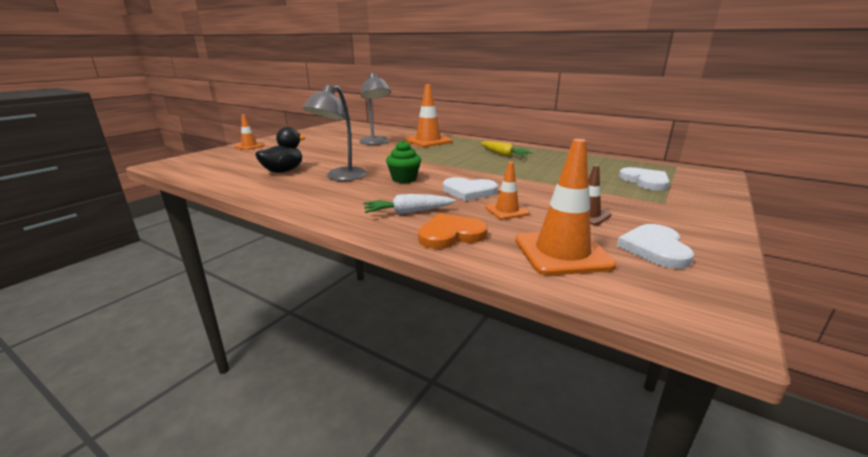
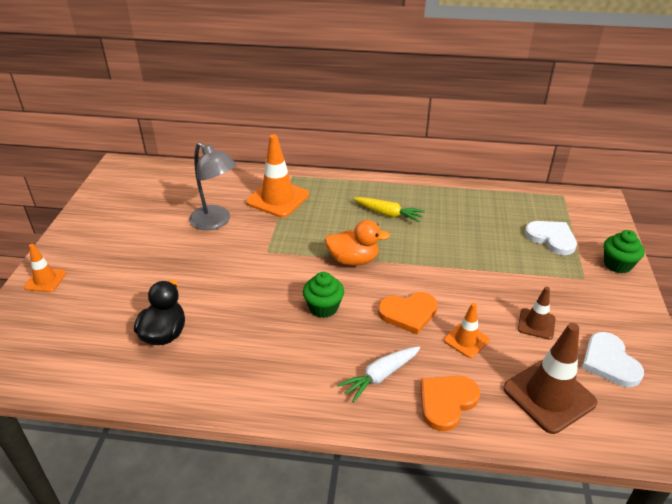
camera: 25 degrees left, 15 degrees up
grey lamp [303,85,367,181] -> none
white heart [443,177,498,201] -> orange heart [378,292,438,334]
orange traffic cone [515,139,617,276] -> brown traffic cone [503,323,598,434]
none -> orange duck [325,220,390,266]
none -> green cupcake [604,230,645,274]

